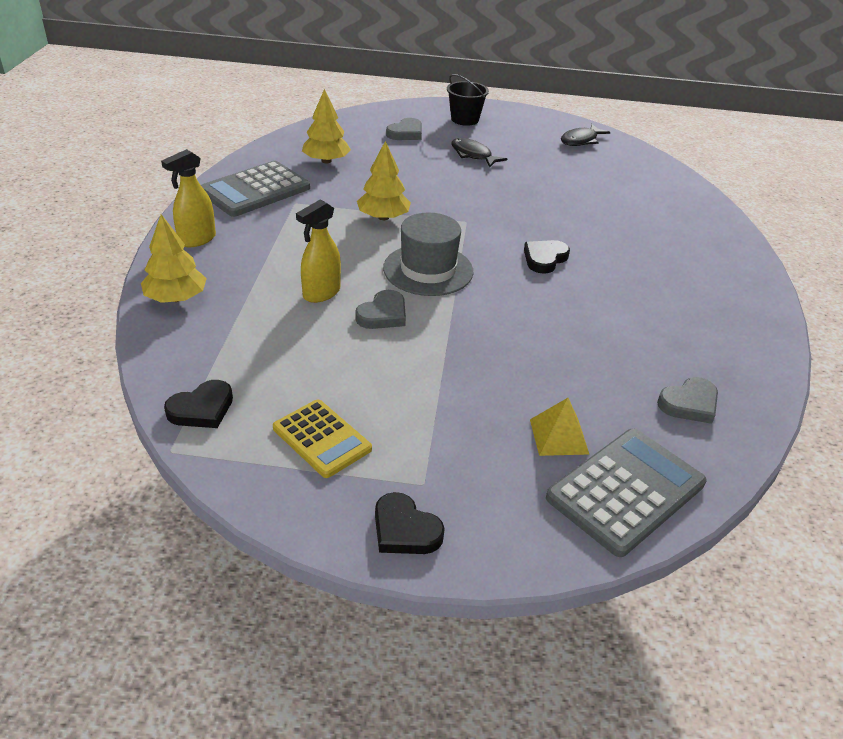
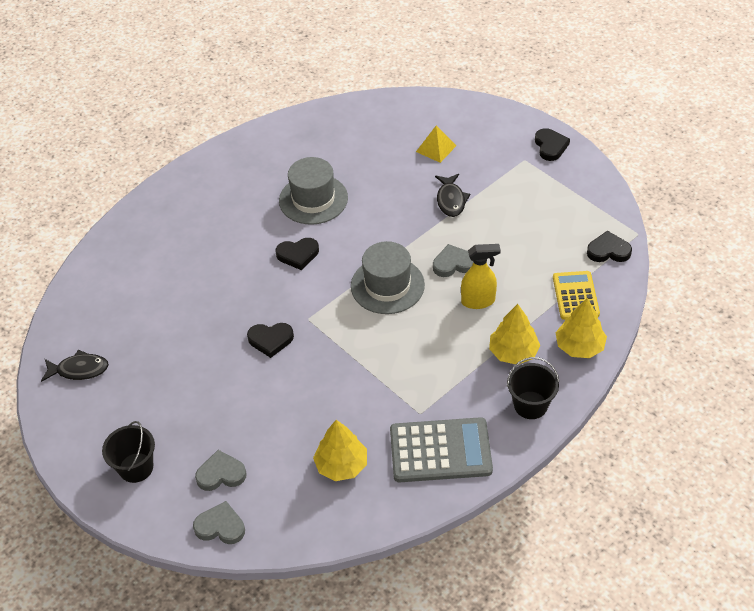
camera: 135 degrees left, 10 degrees up
yellow spray bottle [161,149,216,247] -> black bucket [507,357,559,419]
yellow calculator [273,399,372,478] -> yellow calculator moved to [553,271,600,320]
yellow tree [357,141,411,220] -> yellow tree moved to [489,304,540,364]
black fish [451,138,507,167] -> black fish moved to [435,174,470,217]
grey calculator [546,429,707,557] -> none
grey heart [657,377,718,424] -> grey heart moved to [193,501,245,544]
none -> black heart [247,323,294,358]
none -> grey hat [279,157,348,225]

